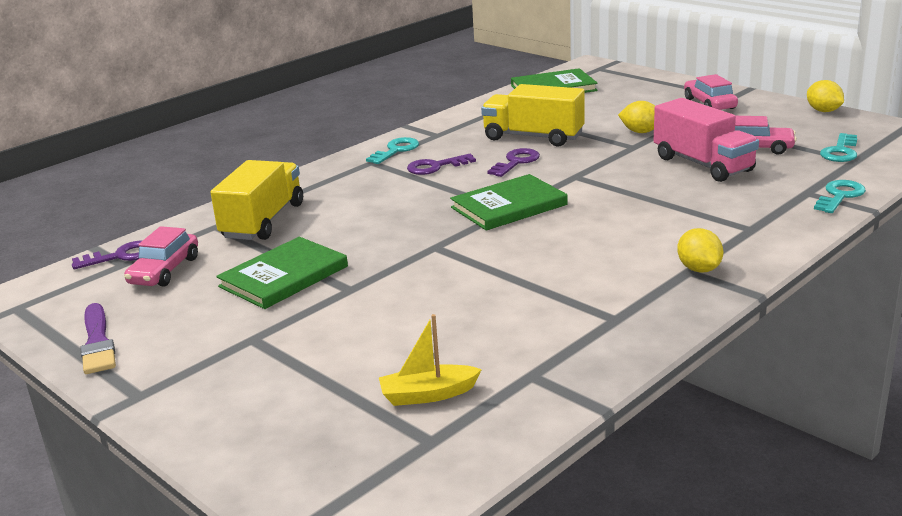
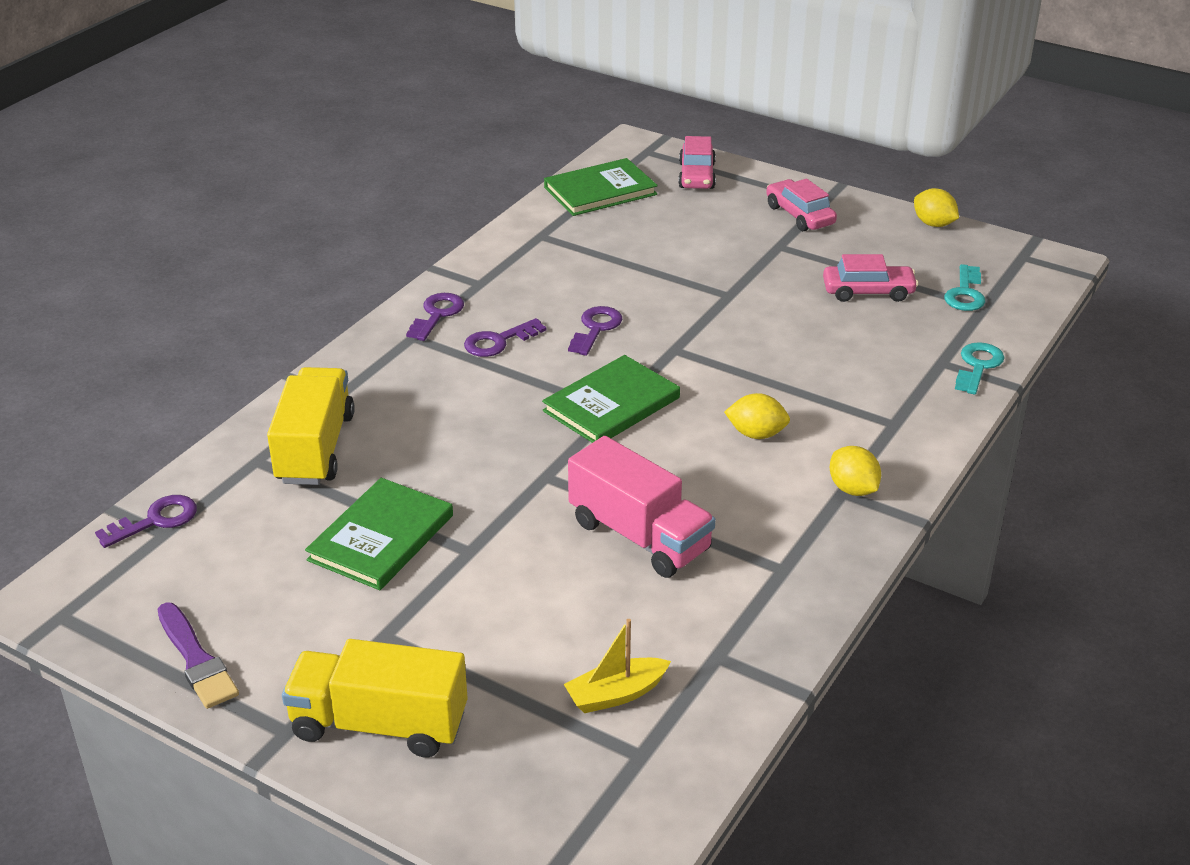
camera: 15 degrees left, 10 degrees up
pink car [124,226,198,287] -> pink car moved to [678,136,716,189]
turquoise key [366,137,419,164] -> purple key [406,293,464,341]
yellow truck [481,84,585,147] -> yellow truck moved to [282,639,468,757]
yellow lemon [618,101,655,133] -> yellow lemon moved to [724,393,790,439]
pink truck [654,98,759,182] -> pink truck moved to [568,436,716,578]

